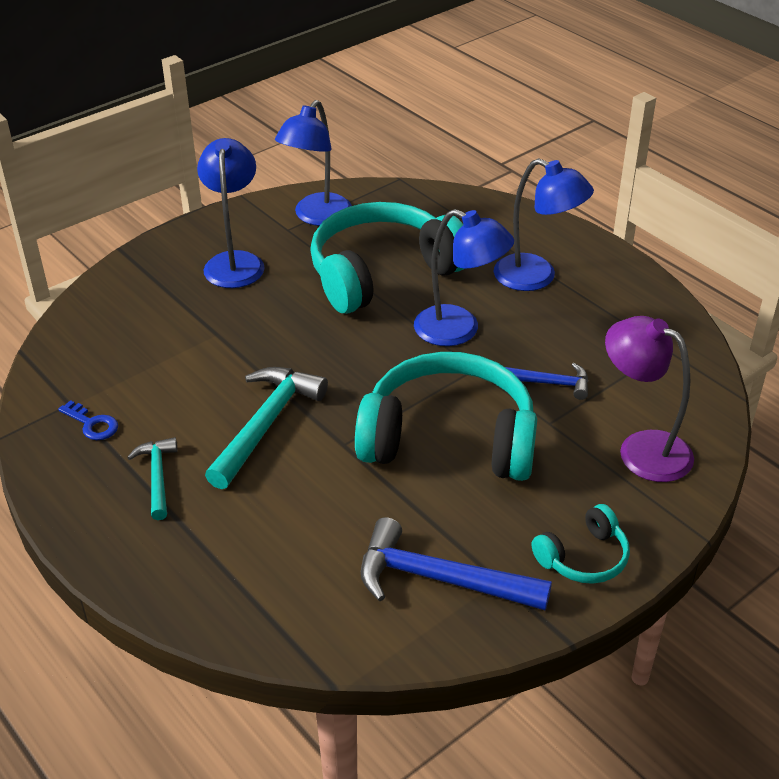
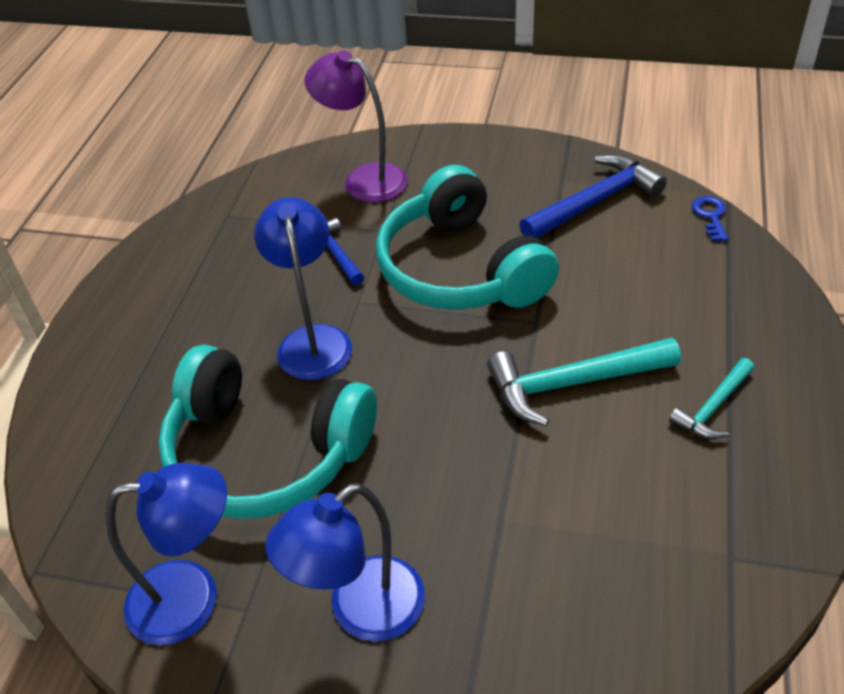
camera: 125 degrees left, 5 degrees up
blue key [58,400,118,440] -> blue key moved to [692,196,729,241]
blue hammer [361,517,552,610] -> blue hammer turned 105 degrees counterclockwise [519,154,667,238]
blue lamp [494,158,594,291] -> none
turquoise headphones [532,504,630,584] -> none
purple lamp [605,316,694,482] -> purple lamp turned 120 degrees clockwise [304,50,408,202]

